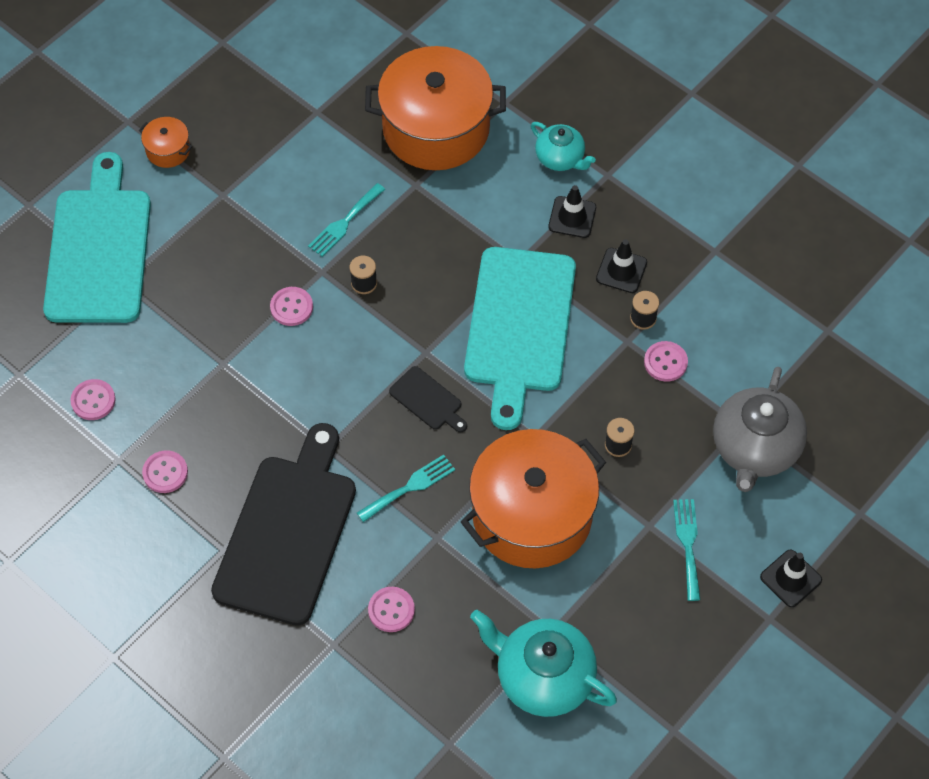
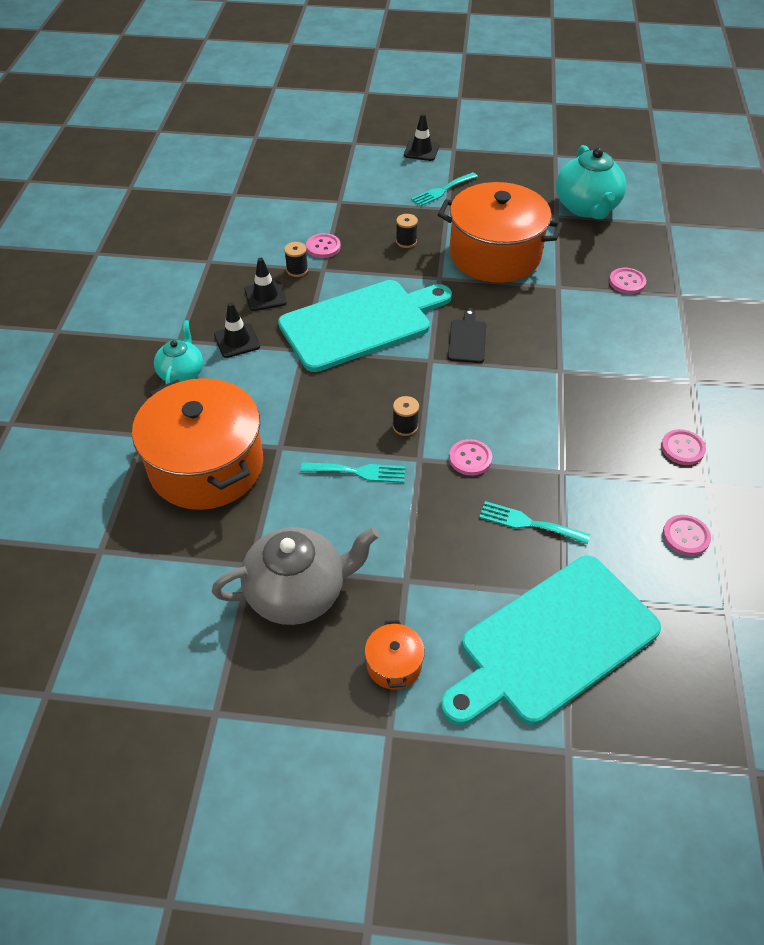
camera: 125 degrees left, 10 degrees down
black cutting board [211,423,356,626] -> none
turquoise fork [357,455,455,522] -> turquoise fork moved to [479,501,590,544]
grey teapot [713,367,807,492] -> grey teapot moved to [212,527,379,625]

